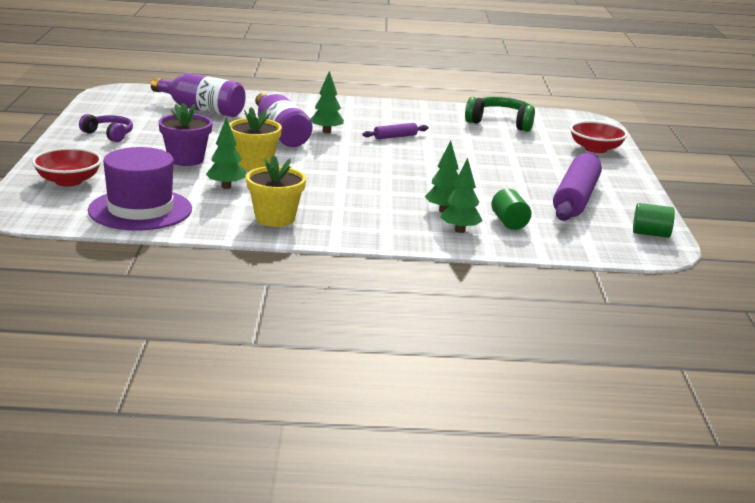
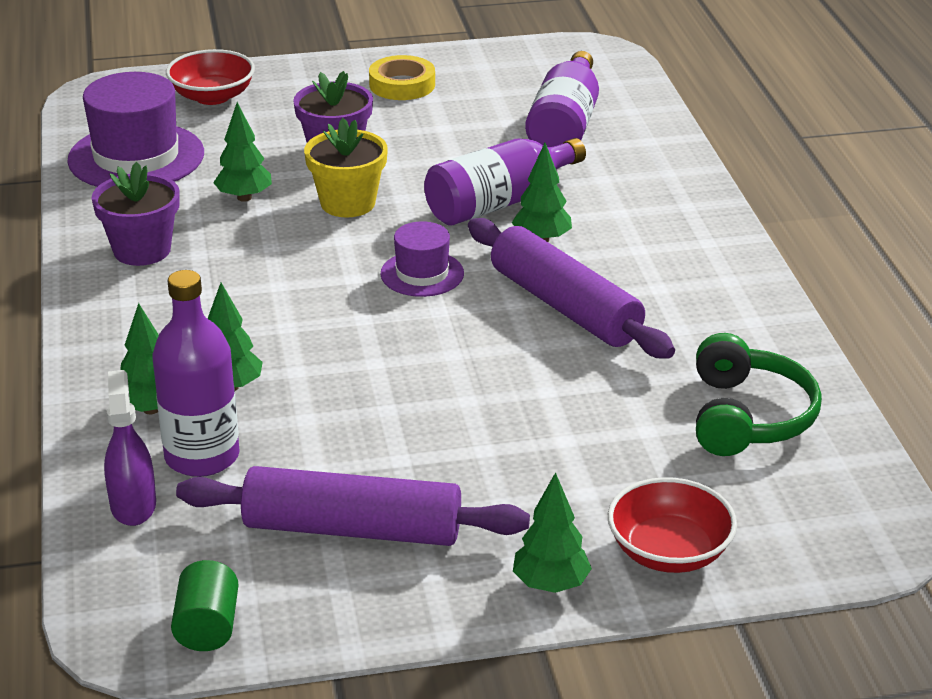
camera: 80 degrees right, 10 degrees up
purple headphones [79,114,133,142] -> yellow tape [369,55,435,100]
yellow flower pot [246,155,306,227] -> purple flower pot [91,162,180,266]
purple rolling pin [362,123,428,139] -> purple rolling pin [468,218,675,359], size x2.19
green cylinder [491,189,532,230] -> purple bottle [152,270,240,477]
none -> purple spray bottle [104,370,156,526]
none -> purple hat [380,221,464,297]
none -> green tree [513,472,592,593]

